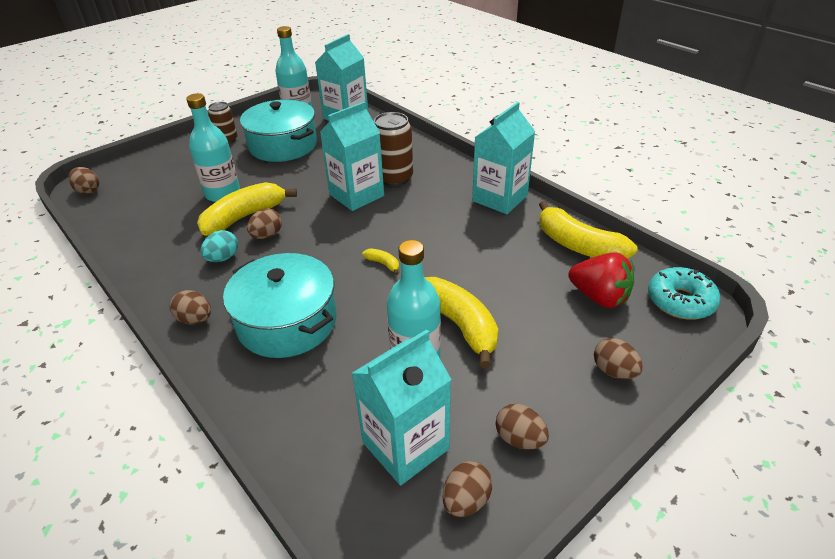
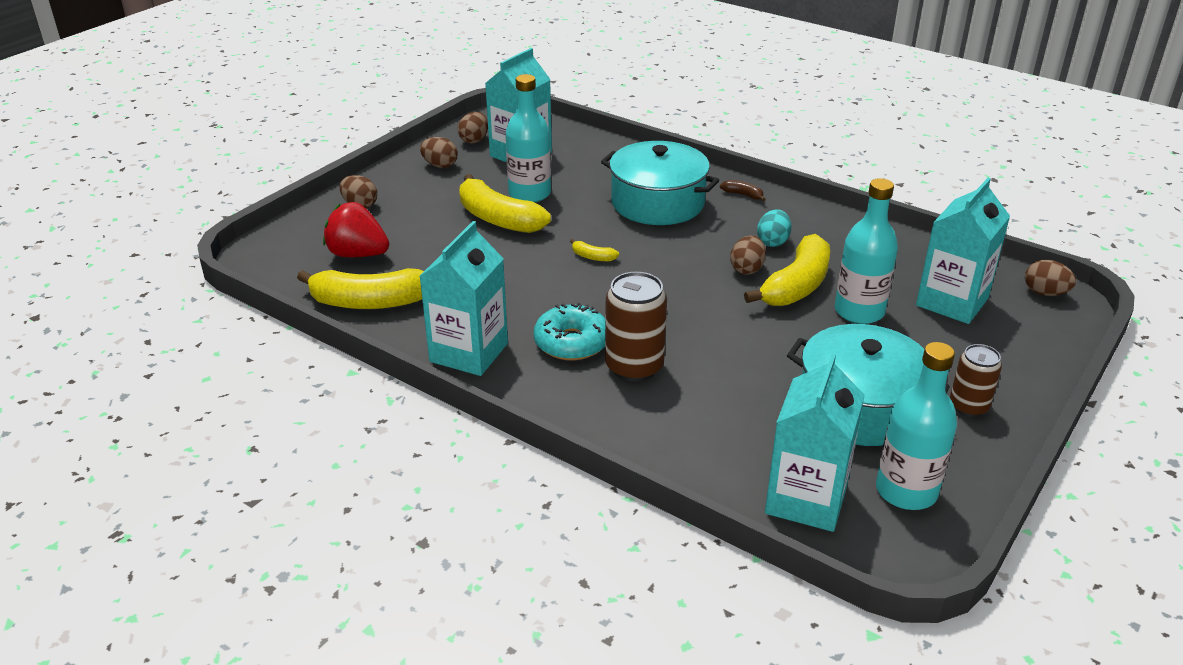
camera: 165 degrees right, 5 degrees down
brown egg [170,290,211,324] -> brown banana [720,180,766,201]
turquoise carton [320,101,384,211] -> turquoise carton moved to [916,178,1010,324]
yellow banana [539,201,638,259] -> yellow banana turned 150 degrees clockwise [297,268,424,309]
turquoise donut [648,267,720,319] -> turquoise donut moved to [534,303,605,360]

